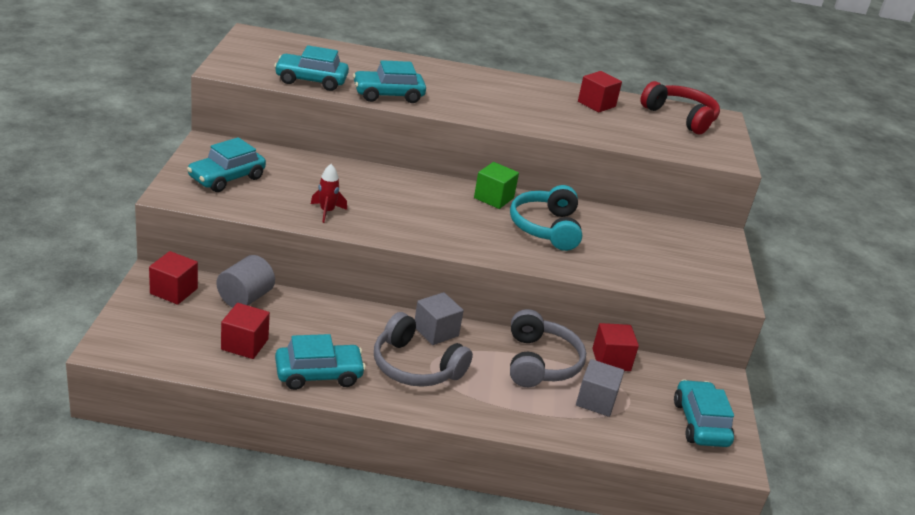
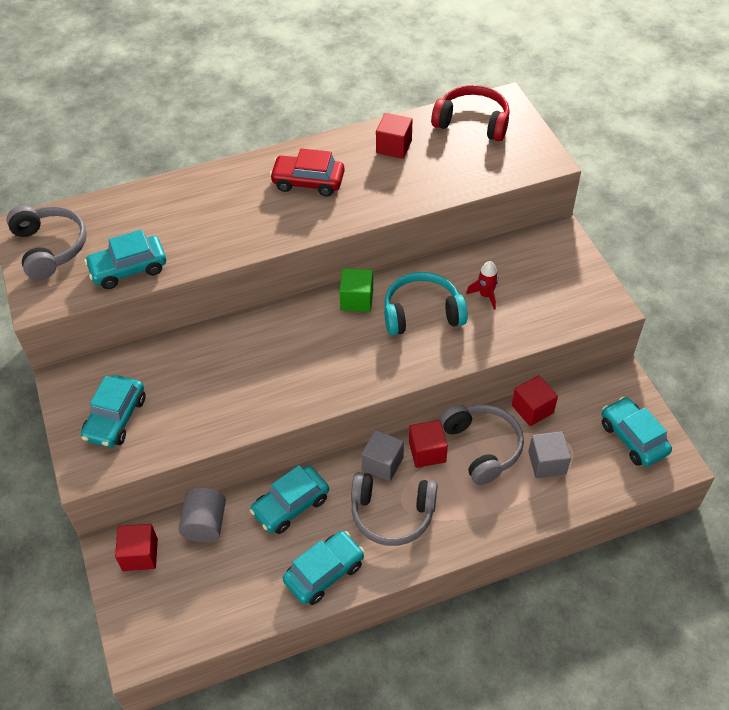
camera: 20 degrees left, 20 degrees up
red cube [221,303,270,359] -> red cube moved to [409,420,448,468]
red rocket [311,164,347,223] -> red rocket moved to [466,261,498,310]
turquoise car [353,60,426,103] -> turquoise car moved to [250,465,329,534]
turquoise headphones [510,185,582,251] -> turquoise headphones turned 105 degrees clockwise [384,272,468,335]
none -> grey headphones [7,205,87,280]
none -> red car [270,148,345,196]

